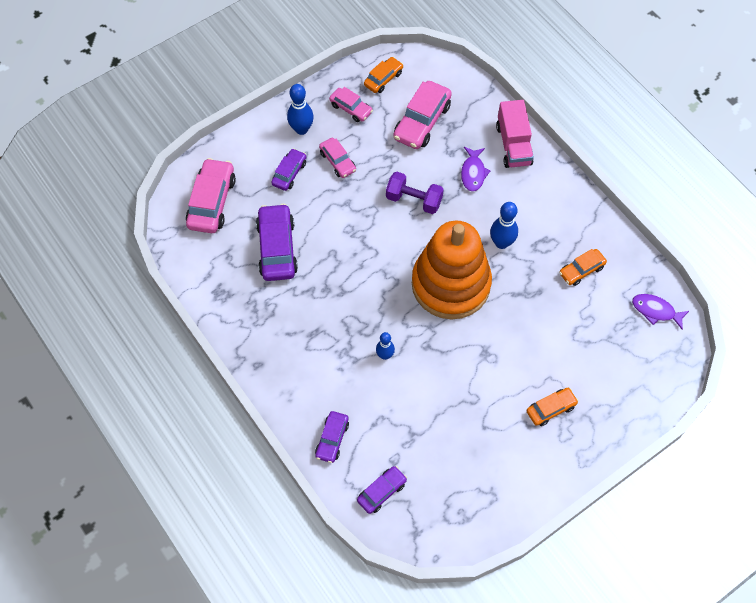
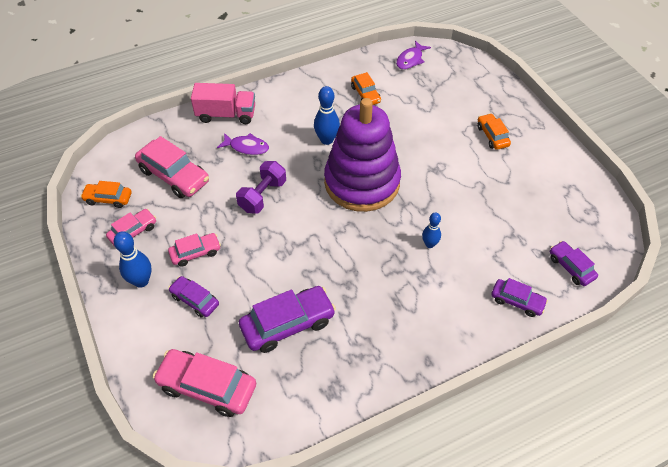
camera: 80 degrees left, 10 degrees down
purple car [256,203,298,281] -> purple car turned 150 degrees clockwise [239,286,336,353]
orange car [364,57,403,93] -> orange car turned 45 degrees counterclockwise [80,181,131,208]
orange stacking toy [412,221,492,319] -> purple stacking toy [324,98,401,212]

